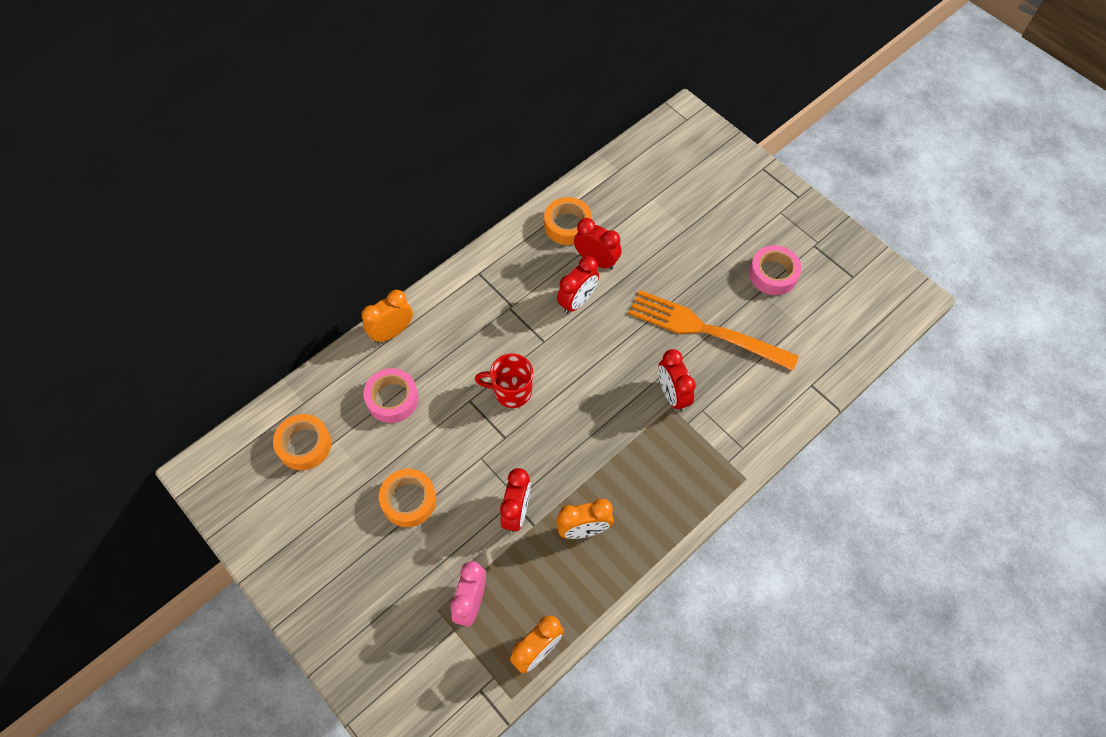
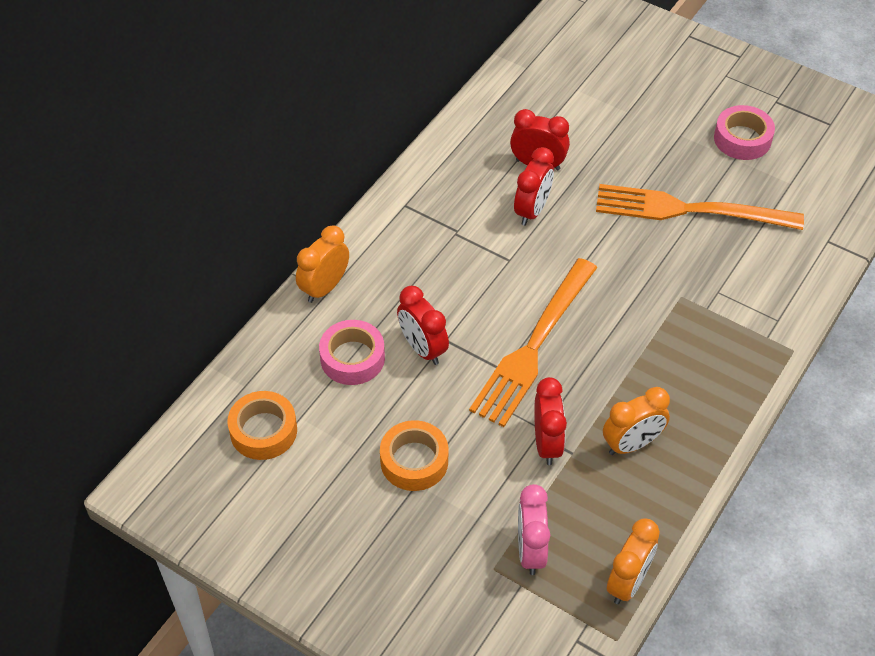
camera: 15 degrees left, 10 degrees down
red mug [475,354,533,408] -> none
orange tape [544,197,592,245] -> none
red clock [658,349,696,412] -> red clock moved to [397,286,449,365]
none -> orange fork [469,258,597,427]

